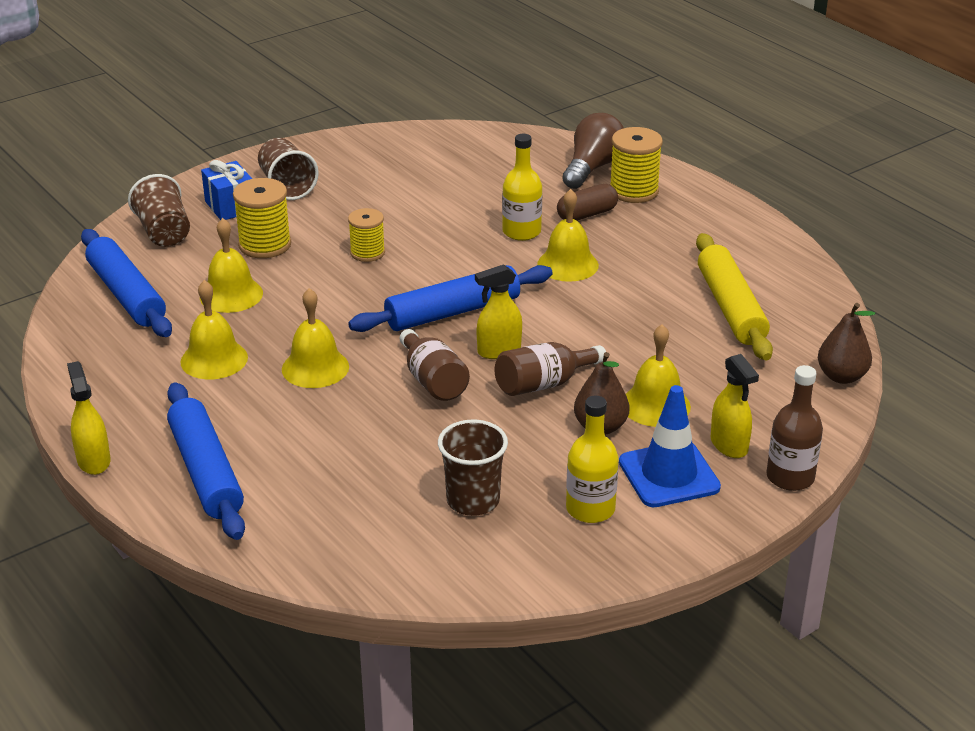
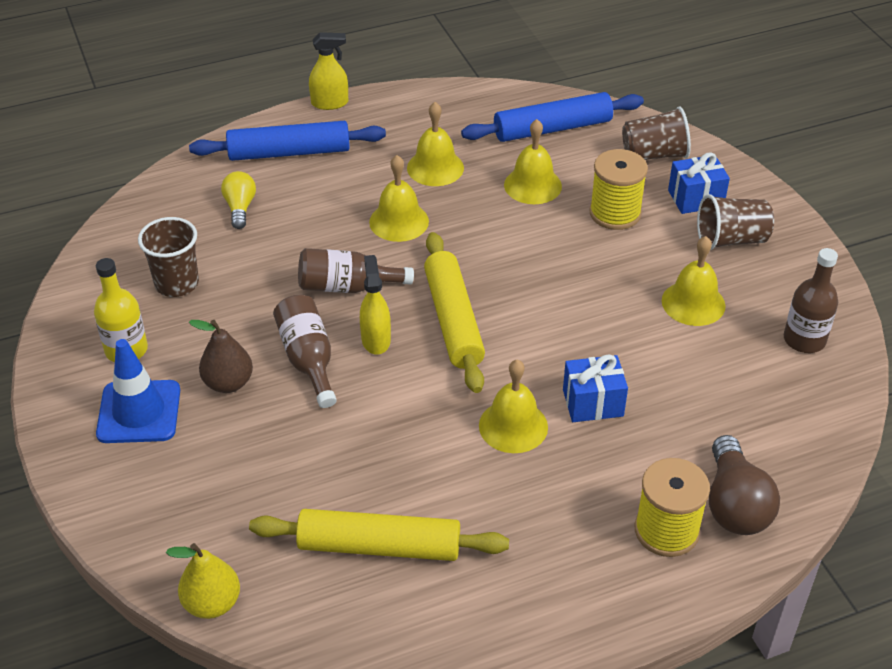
camera: 105 degrees right, 10 degrees up
yellow spool [348,208,385,262] -> none
blue rolling pin [348,265,553,332] -> yellow rolling pin [424,232,485,393]
yellow bottle [502,134,542,241] -> blue gift [563,354,628,422]
brown capsule [557,184,618,221] -> none
brown light bulb [562,113,624,189] -> brown light bulb turned 45 degrees clockwise [709,435,780,535]
yellow bell [626,324,691,427] -> yellow bell moved to [662,236,726,326]
yellow spray bottle [711,354,759,458] -> none
brown bottle [767,365,823,491] -> brown bottle moved to [784,248,838,353]
brown pear [818,303,875,384] -> yellow pear [166,543,240,619]
none -> yellow light bulb [221,171,256,229]

